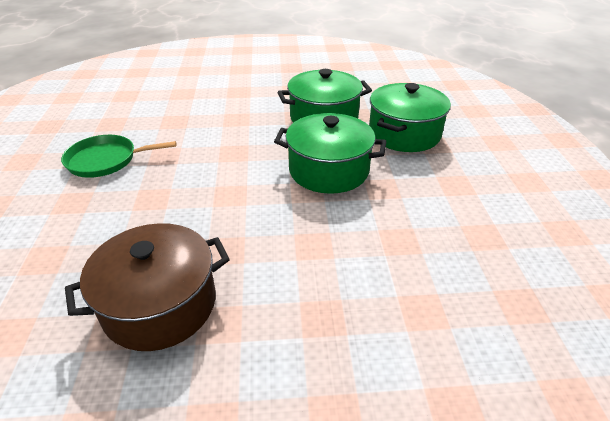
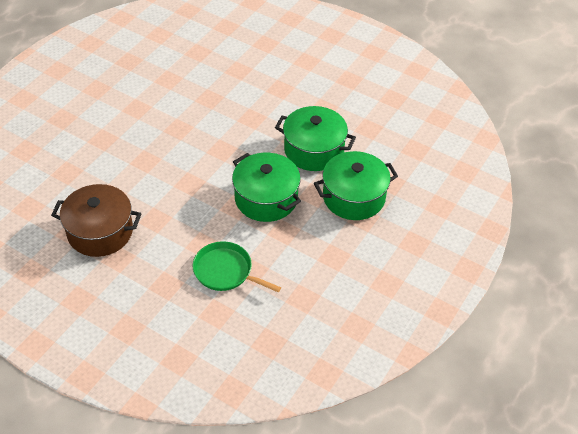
camera: 35 degrees right, 10 degrees up
green pan [61,135,177,178] -> green pan moved to [193,241,281,292]

